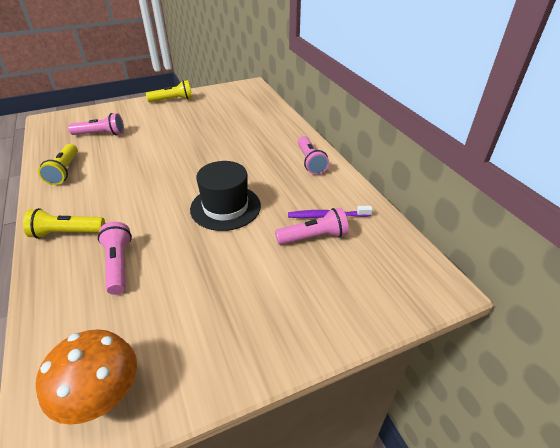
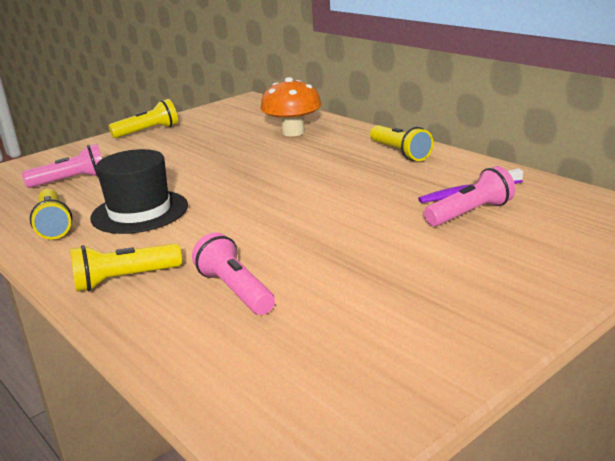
camera: 15 degrees left, 15 degrees down
orange mushroom [36,329,137,425] -> orange mushroom moved to [260,77,322,136]
black hat [190,161,261,231] -> black hat moved to [90,149,188,234]
pink flashlight [298,136,329,175] -> yellow flashlight [370,125,434,161]

